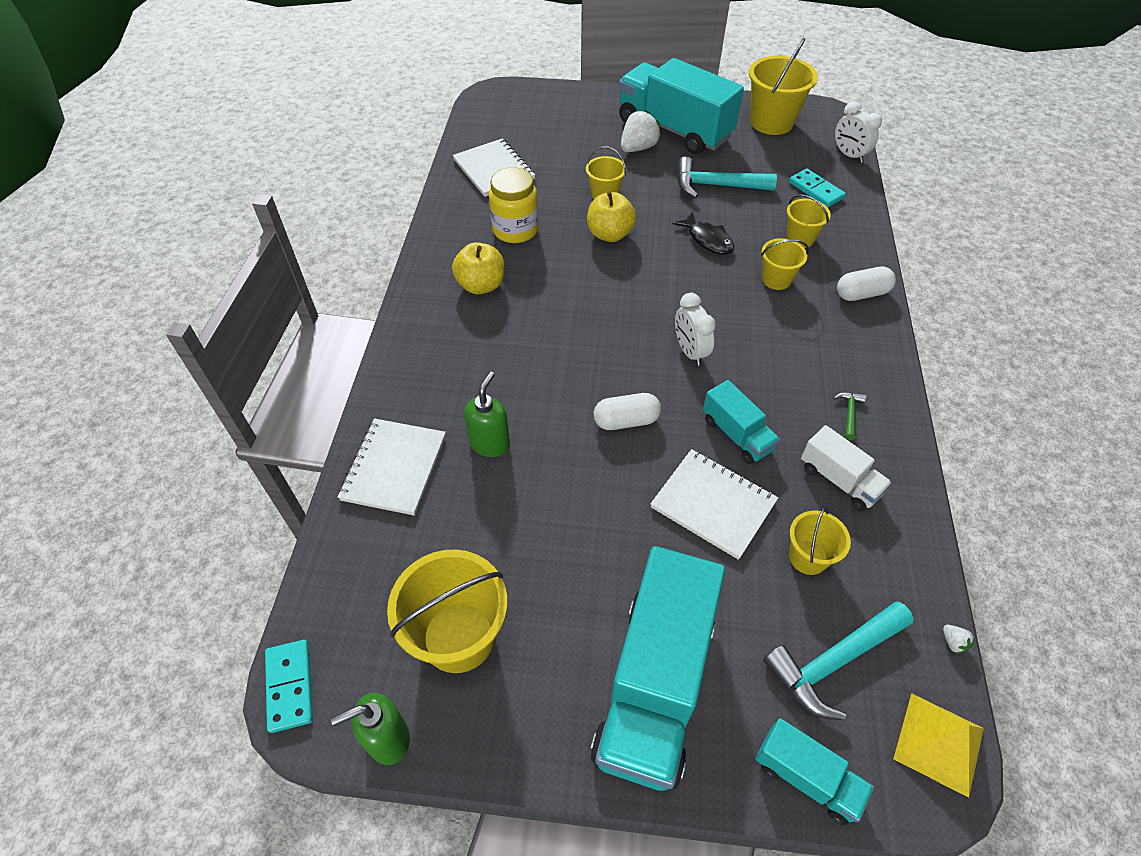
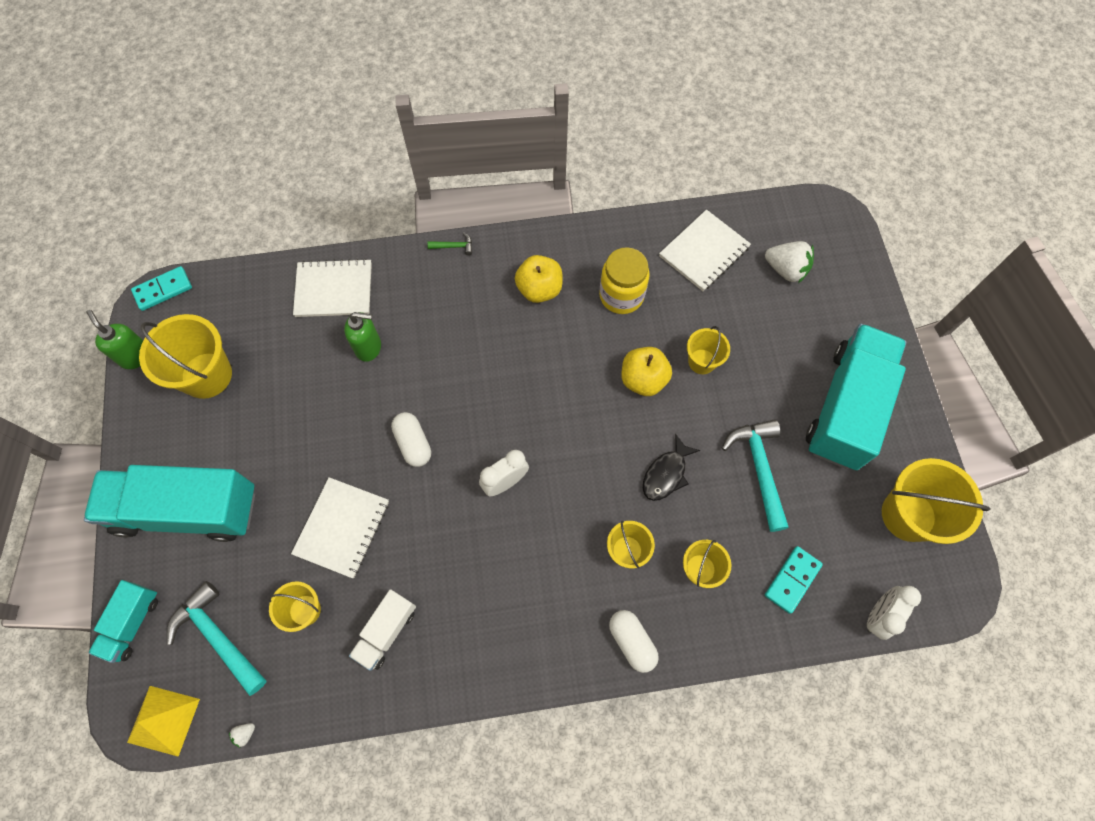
camera: 75 degrees right, 15 degrees up
white strawberry [621,110,661,152] -> white strawberry moved to [765,241,814,283]
turquoise truck [703,380,780,464] -> none
green hammer [833,392,866,440] -> green hammer moved to [427,232,472,255]

